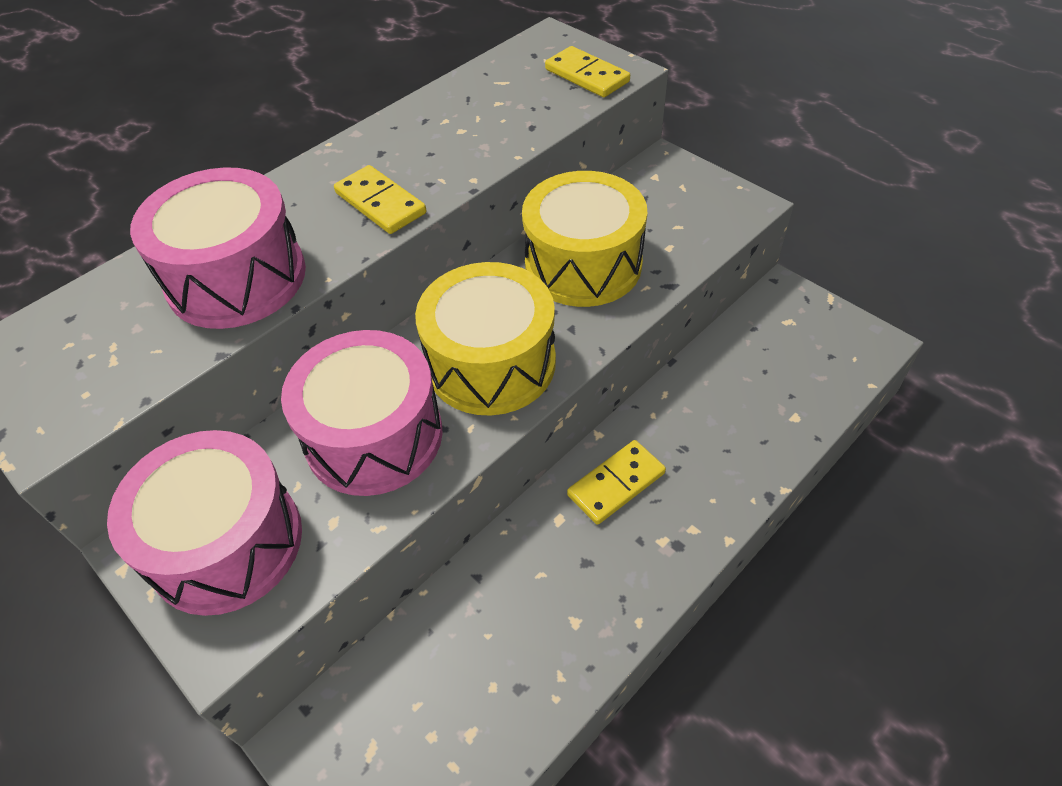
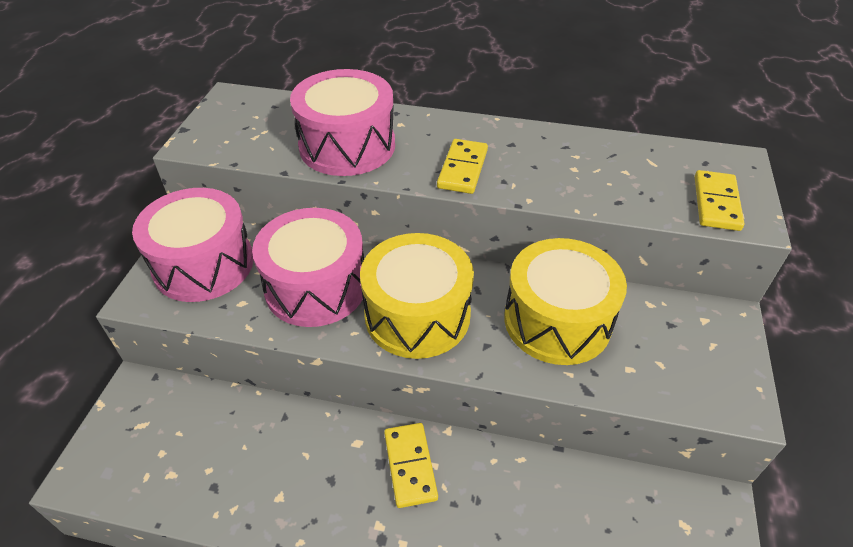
camera: 55 degrees right, 5 degrees down
yellow domino [567,440,666,525] -> yellow domino turned 60 degrees clockwise [384,423,438,508]

